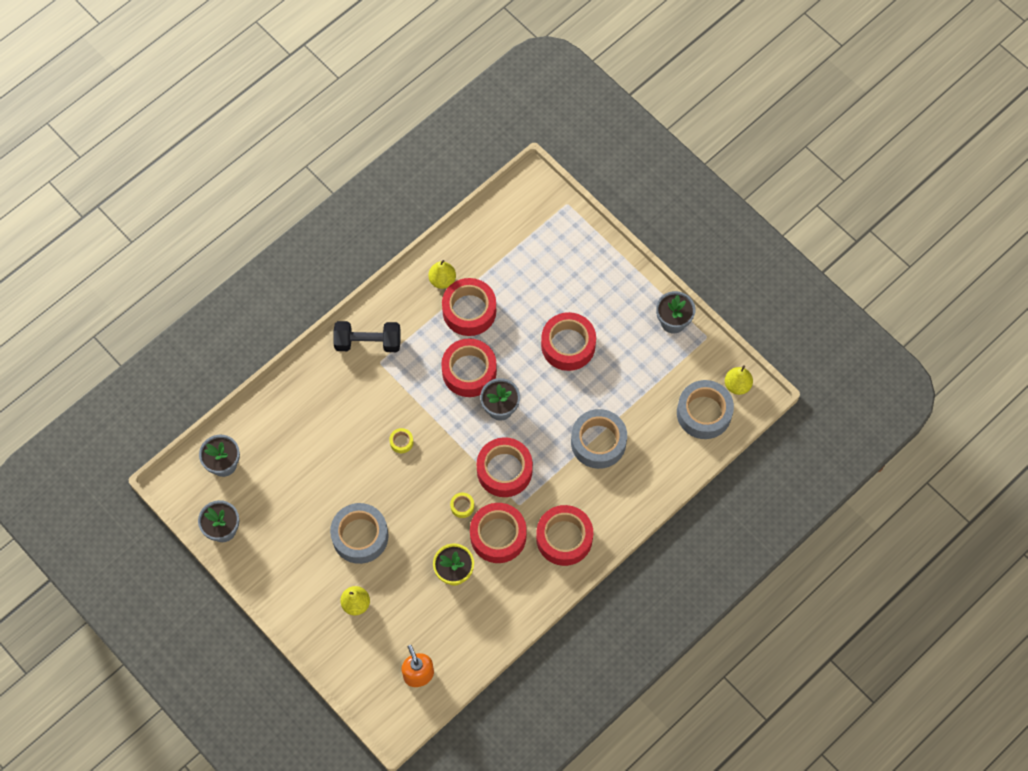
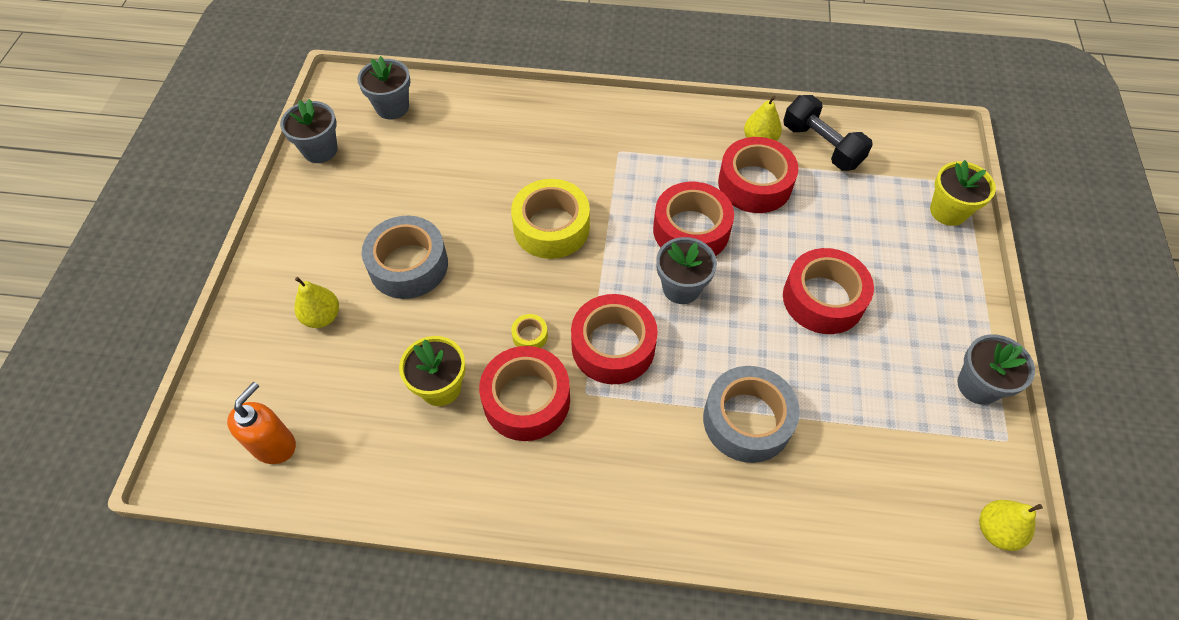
camera: 50 degrees right, 10 degrees down
black dumbbell [334,321,400,352] -> black dumbbell moved to [783,95,873,171]
yellow tape [389,428,413,453] -> yellow tape [511,179,590,259], size x2.35
red tape [536,505,593,566] -> none
grey tape [677,380,734,439] -> none
none -> yellow flower pot [930,160,996,226]

